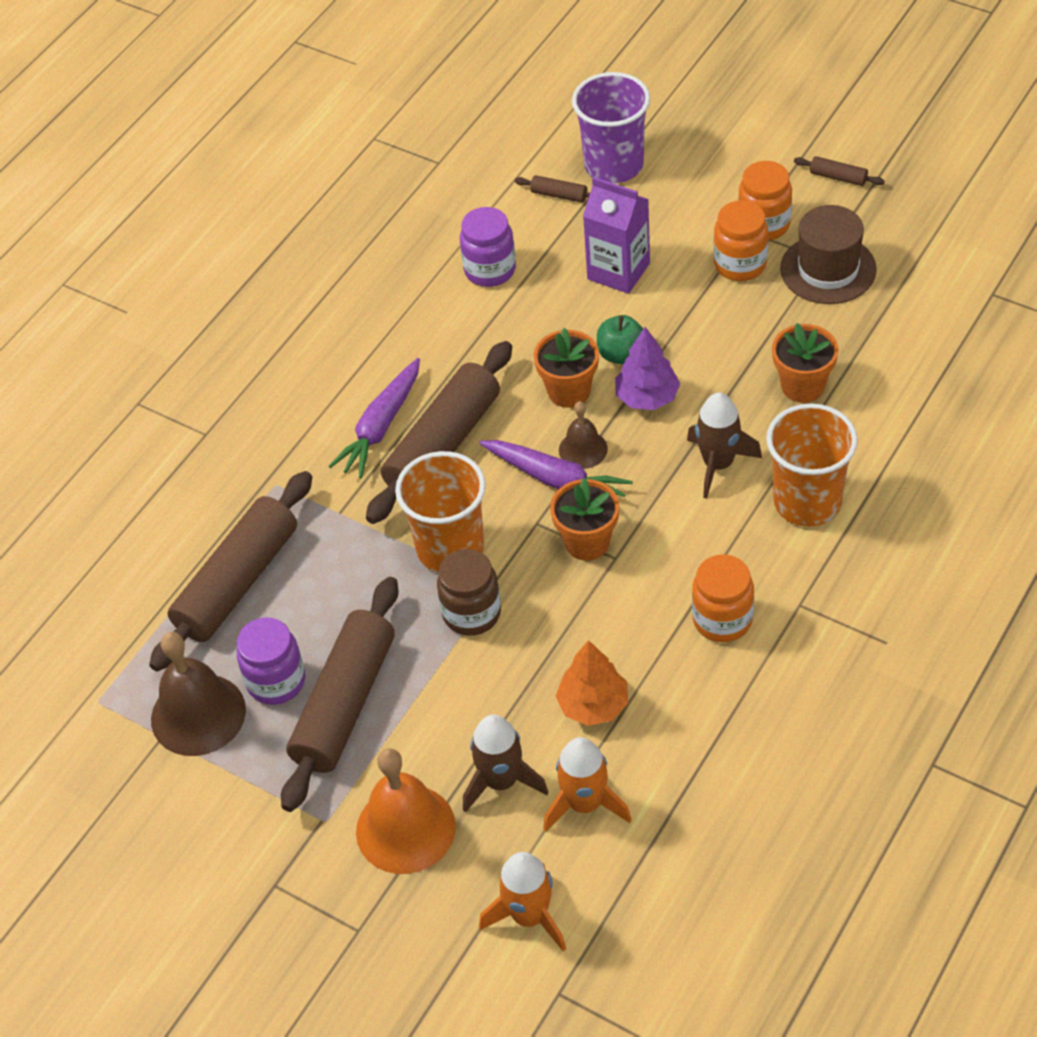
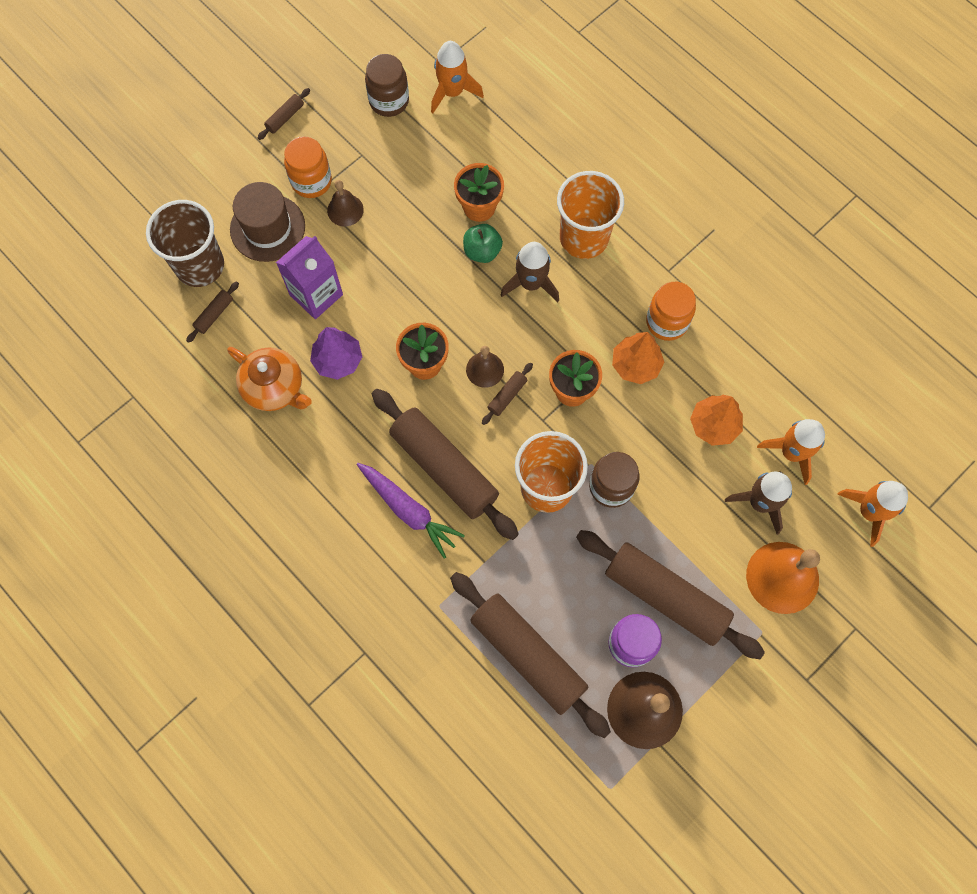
camera: 80 degrees left, 20 degrees up
purple jar [460,207,516,287] -> orange teapot [227,347,312,411]
purple carrot [479,440,633,497] -> brown rolling pin [482,363,533,425]
purple cup [572,72,650,183] -> brown cup [146,200,224,287]
green apple [597,315,643,364] -> green apple moved to [463,224,503,263]
purple tree [615,327,680,410] -> purple tree moved to [310,327,362,380]
orange jar [714,200,768,281] -> brown bell [327,180,364,226]
brown hat [780,205,877,304] -> brown hat moved to [230,182,305,262]
none -> brown jar [365,54,409,117]
none -> orange rocket [431,41,484,113]
none -> orange tree [612,332,664,384]

